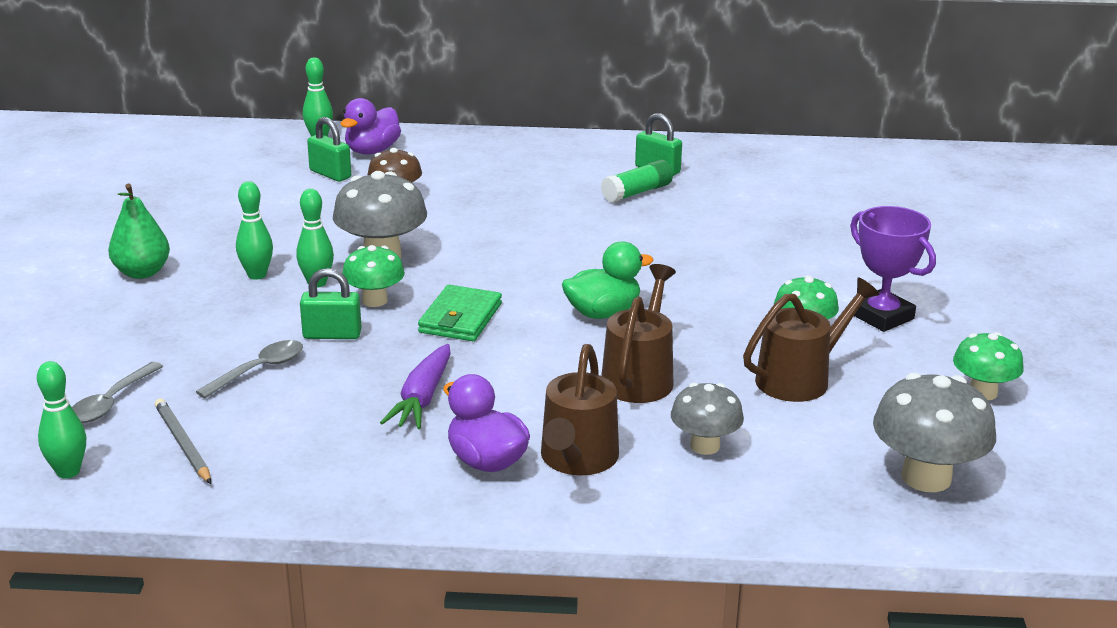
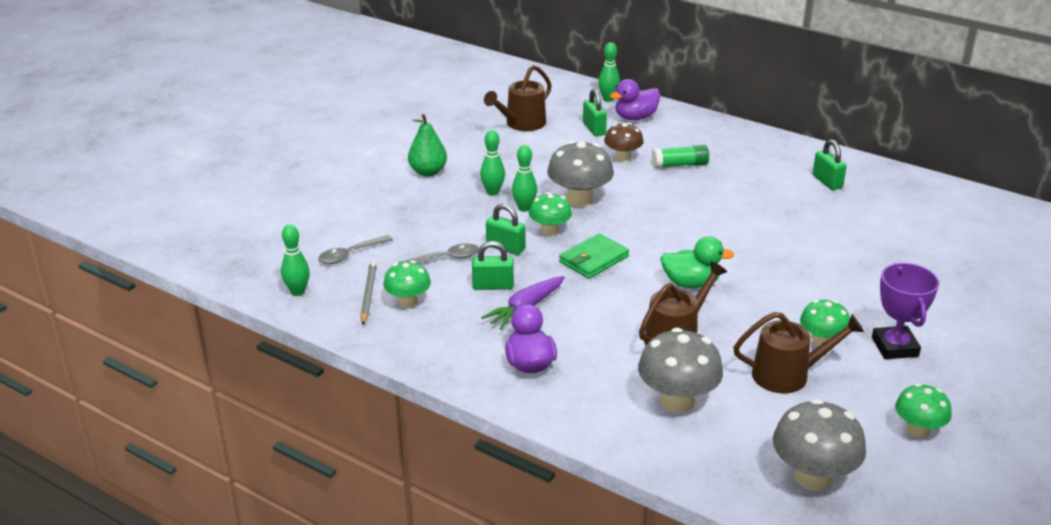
camera: 30 degrees right, 5 degrees up
brown watering can [541,344,619,475] -> brown watering can moved to [484,65,552,131]
green glue stick [601,160,673,203] -> green glue stick moved to [652,145,709,168]
grey mushroom [671,383,744,455] -> grey mushroom [638,328,723,413], size x1.59
none -> green mushroom [383,261,431,308]
none -> green padlock [472,241,514,290]

